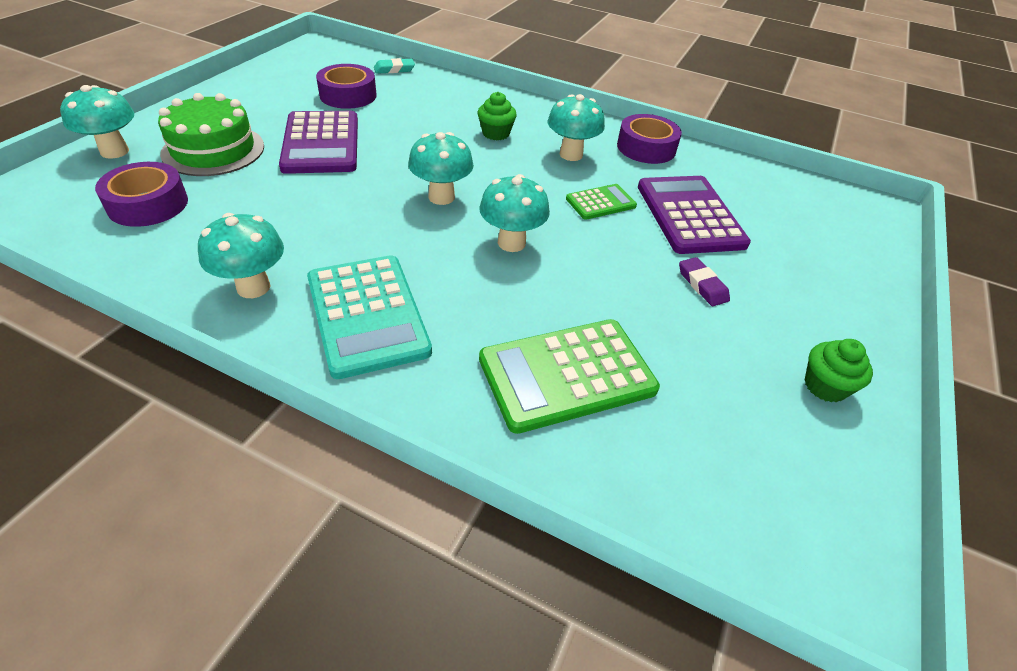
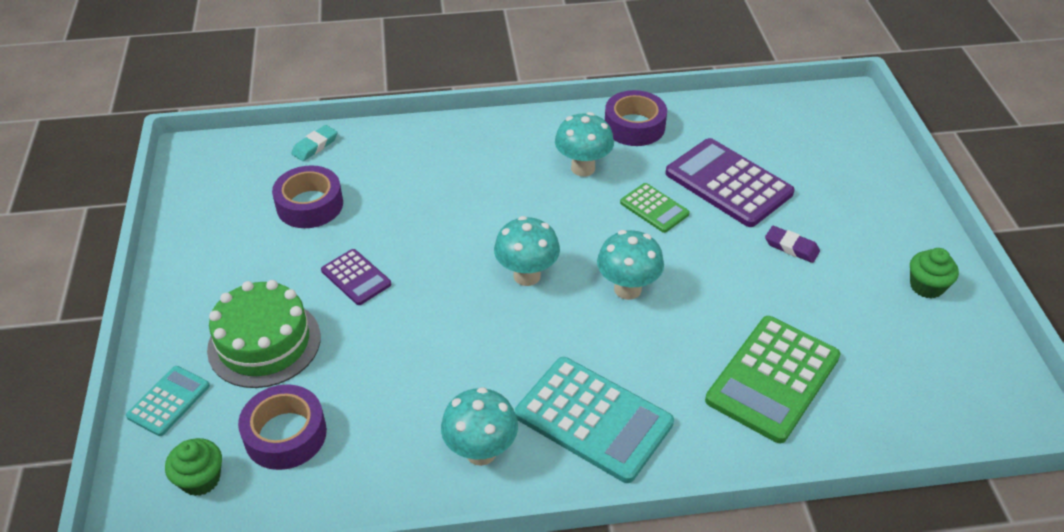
camera: 30 degrees left, 0 degrees up
turquoise mushroom [60,85,134,158] -> turquoise calculator [126,366,210,436]
purple calculator [279,111,358,174] -> purple calculator [321,249,391,305], size x0.53
green cupcake [478,92,517,140] -> green cupcake moved to [165,438,222,496]
green calculator [566,184,637,220] -> green calculator turned 105 degrees clockwise [620,183,690,233]

